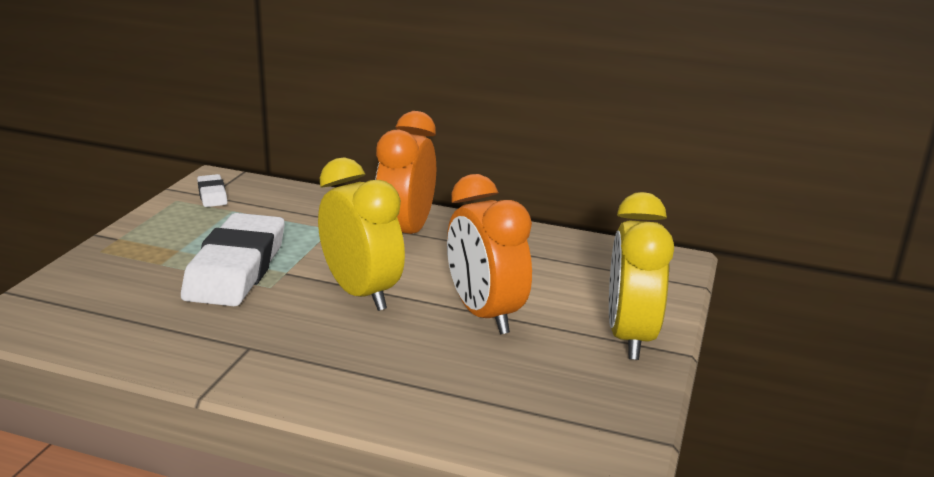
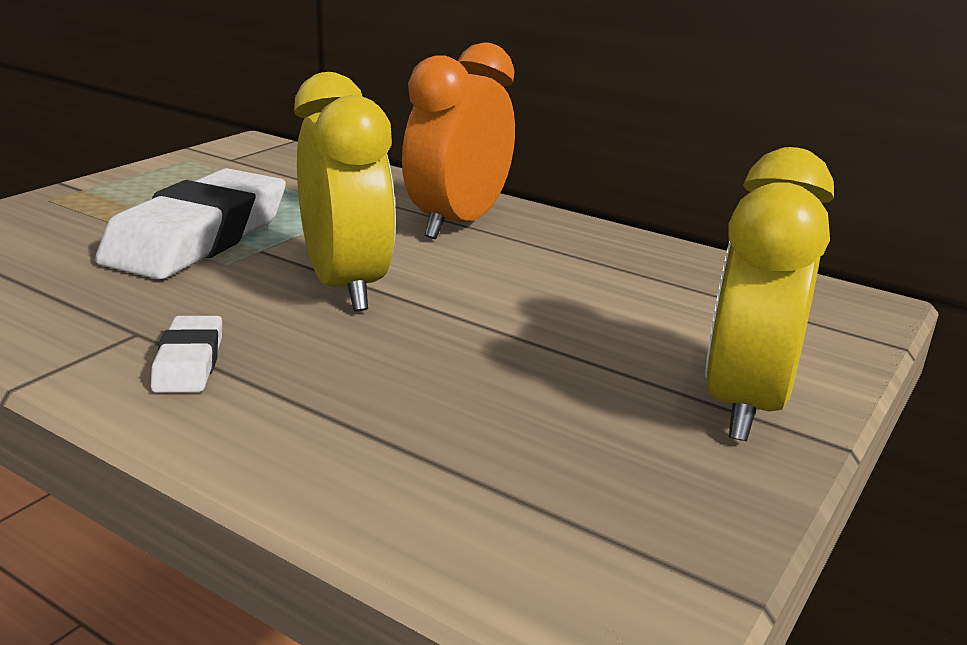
camera: 15 degrees right, 0 degrees up
white eraser [197,174,228,207] -> white eraser moved to [151,316,222,392]
orange clock [447,174,532,334] -> none

